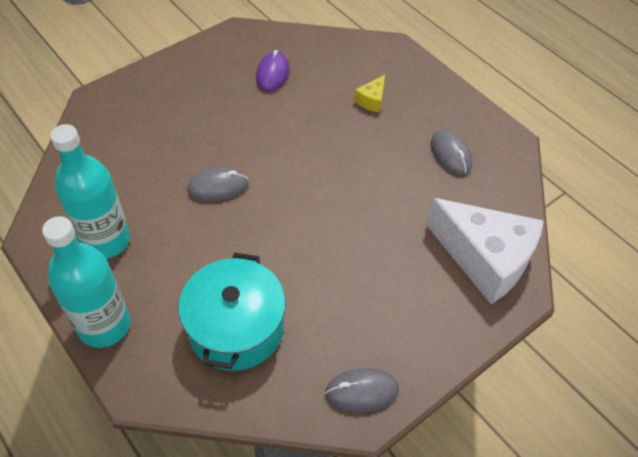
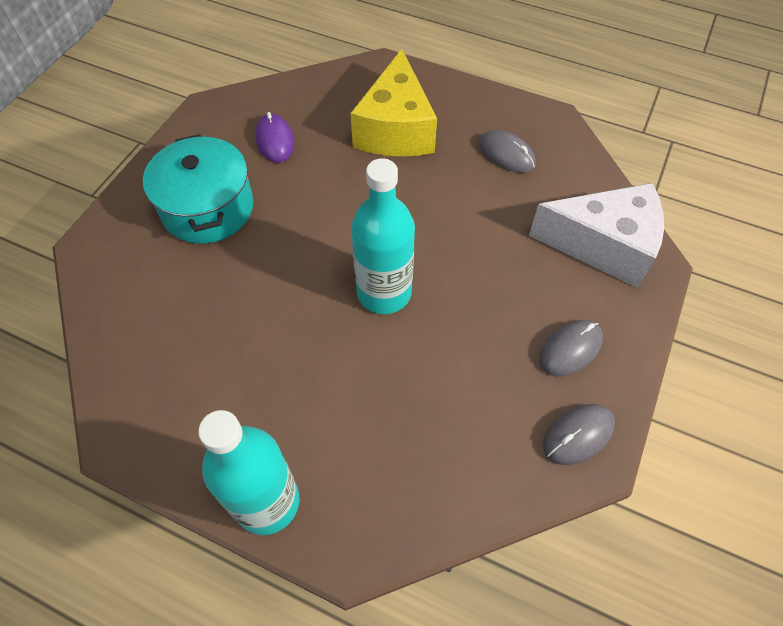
camera: 25 degrees left, 5 degrees up
turquoise bottle [50,124,130,259] -> turquoise bottle moved to [351,158,415,314]
turquoise pot [179,253,286,371] -> turquoise pot moved to [143,134,253,243]
grey mouse [187,168,249,201] -> grey mouse moved to [540,320,603,377]
yellow cheese [354,75,385,113] -> yellow cheese [350,49,437,157], size x2.43

